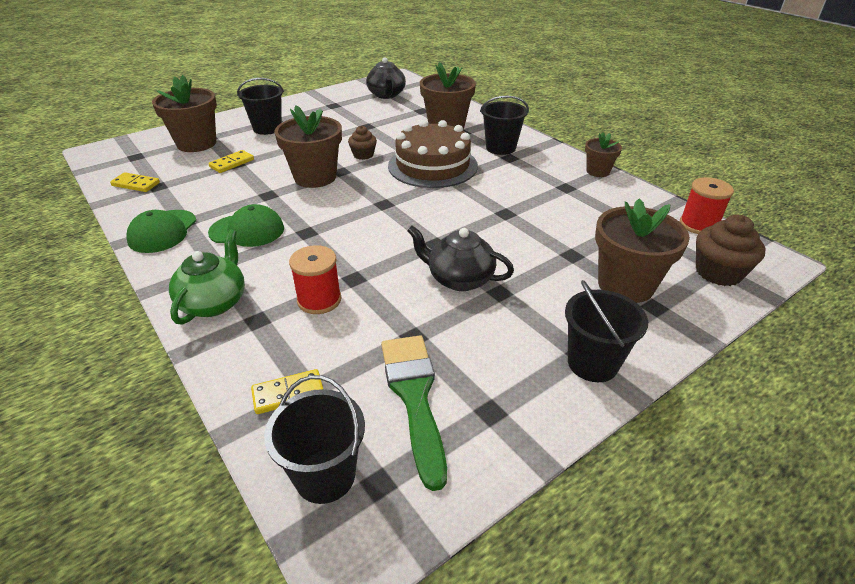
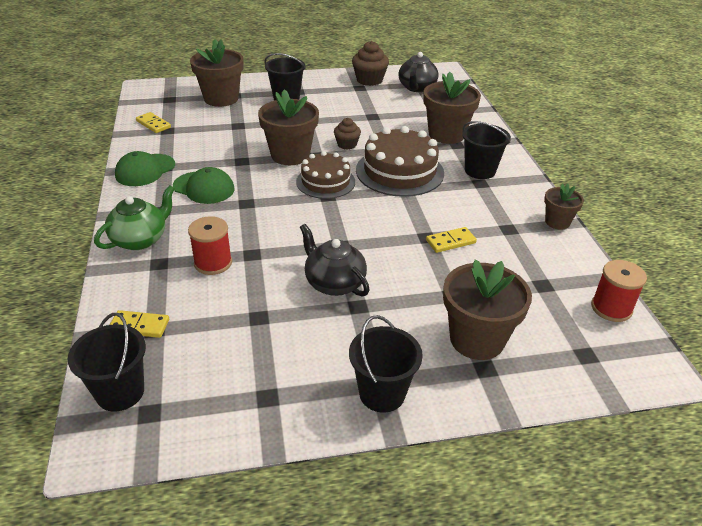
camera: 25 degrees right, 0 degrees up
yellow domino [209,150,254,173] -> yellow domino moved to [426,227,477,253]
green brush [381,336,447,491] -> none
brown cupcake [696,215,765,286] -> brown cupcake moved to [352,41,389,86]
none -> brown cake [296,151,355,199]

